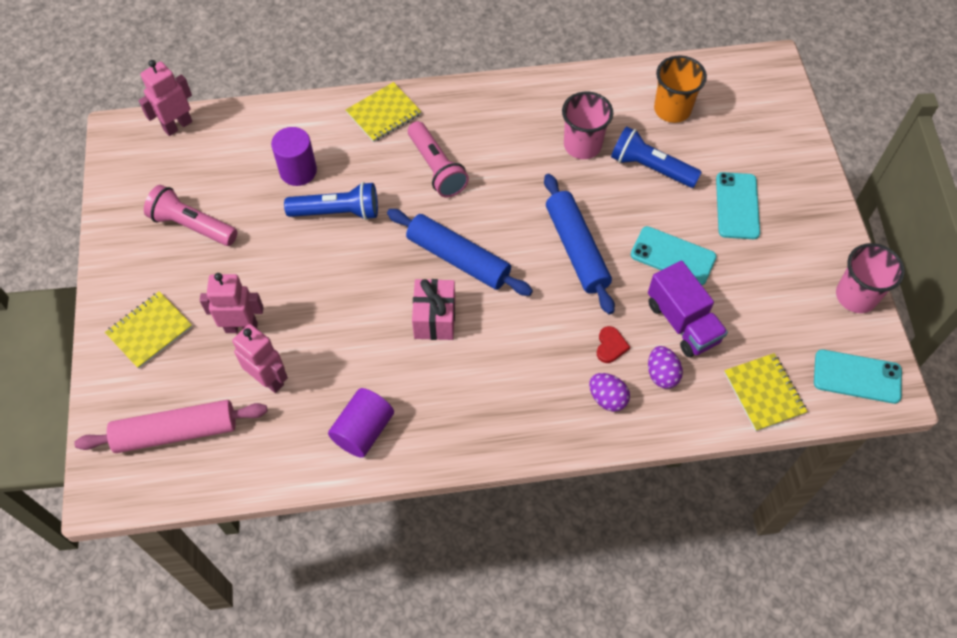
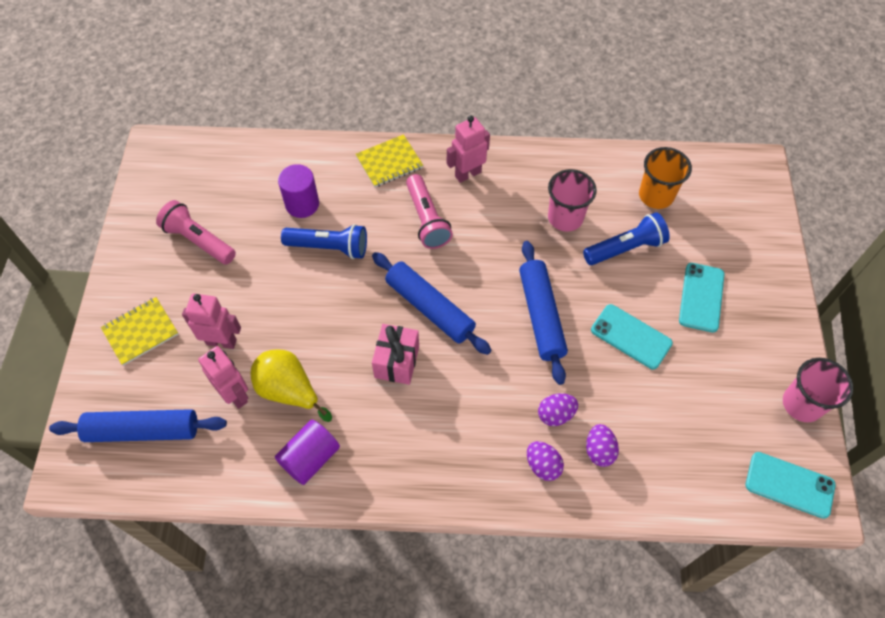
camera: 10 degrees right, 0 degrees up
pink rolling pin [74,400,268,453] -> blue rolling pin [49,409,227,442]
pink robot [138,60,192,136] -> pink robot moved to [447,115,490,183]
red heart [597,326,630,363] -> purple egg [538,394,578,426]
blue flashlight [611,126,702,188] -> blue flashlight turned 120 degrees clockwise [583,212,670,265]
purple truck [648,261,728,357] -> none
yellow notebook [724,353,808,431] -> none
none -> yellow pear [251,350,332,422]

